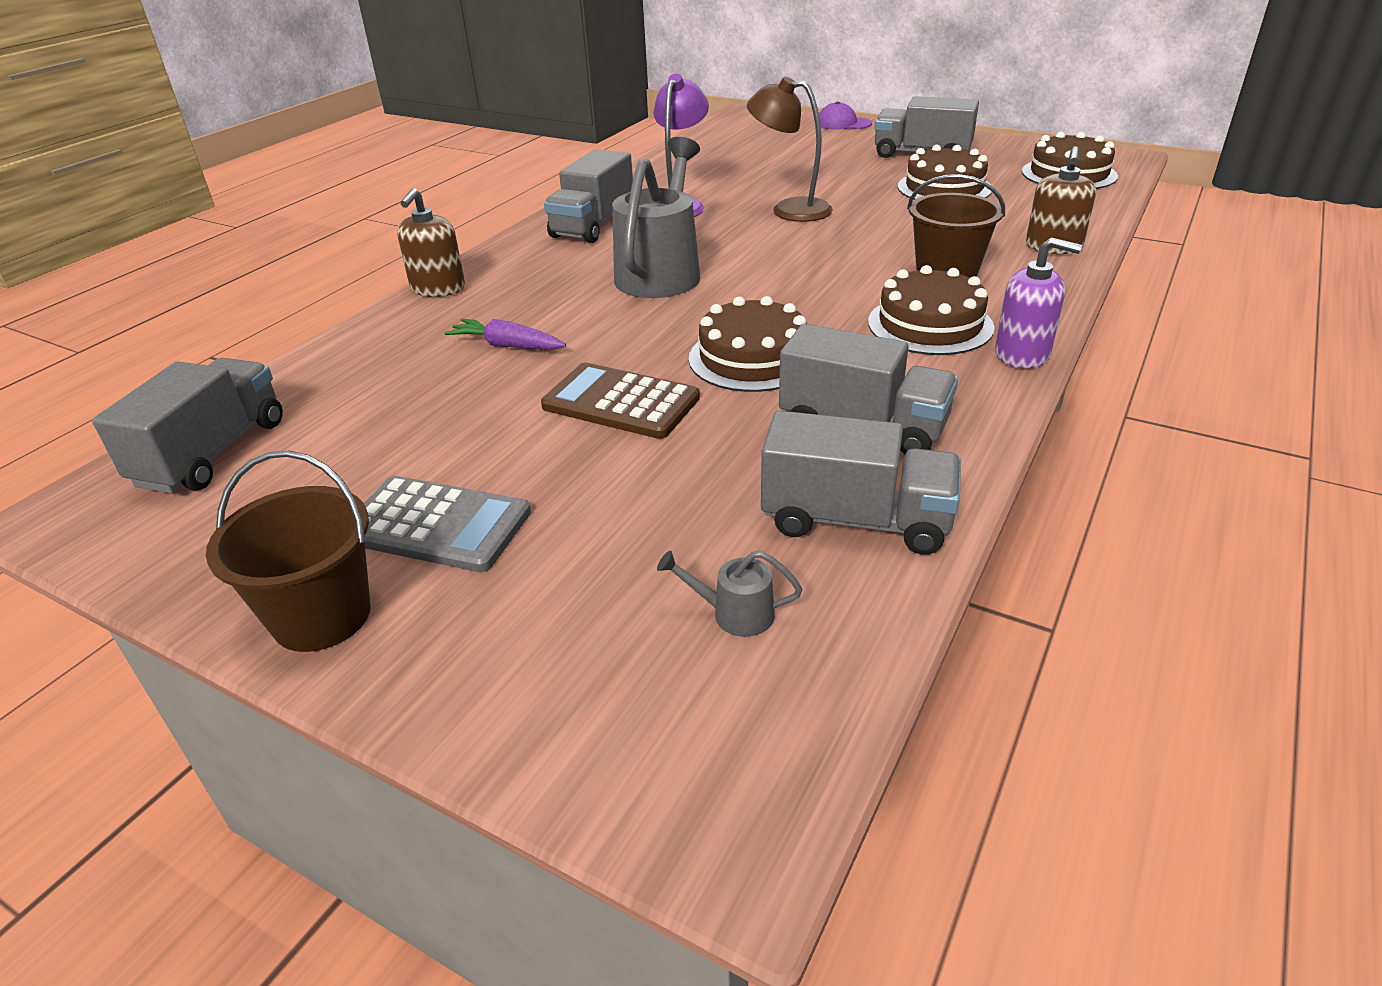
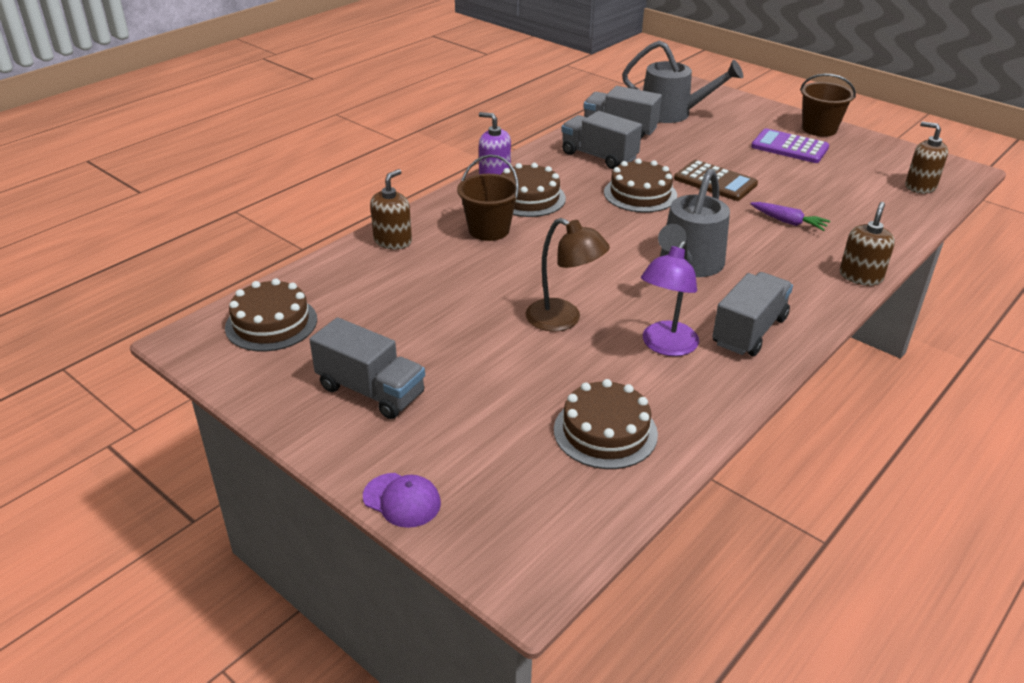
camera: 170 degrees left, 0 degrees up
grey truck [92,358,283,493] -> brown soap dispenser [905,121,948,194]
grey calculator [364,476,531,572] -> purple calculator [751,128,829,163]
grey watering can [657,550,802,637] -> grey watering can [622,40,743,123], size x2.47
brown cake [898,144,992,200] -> brown cake moved to [554,379,658,469]

